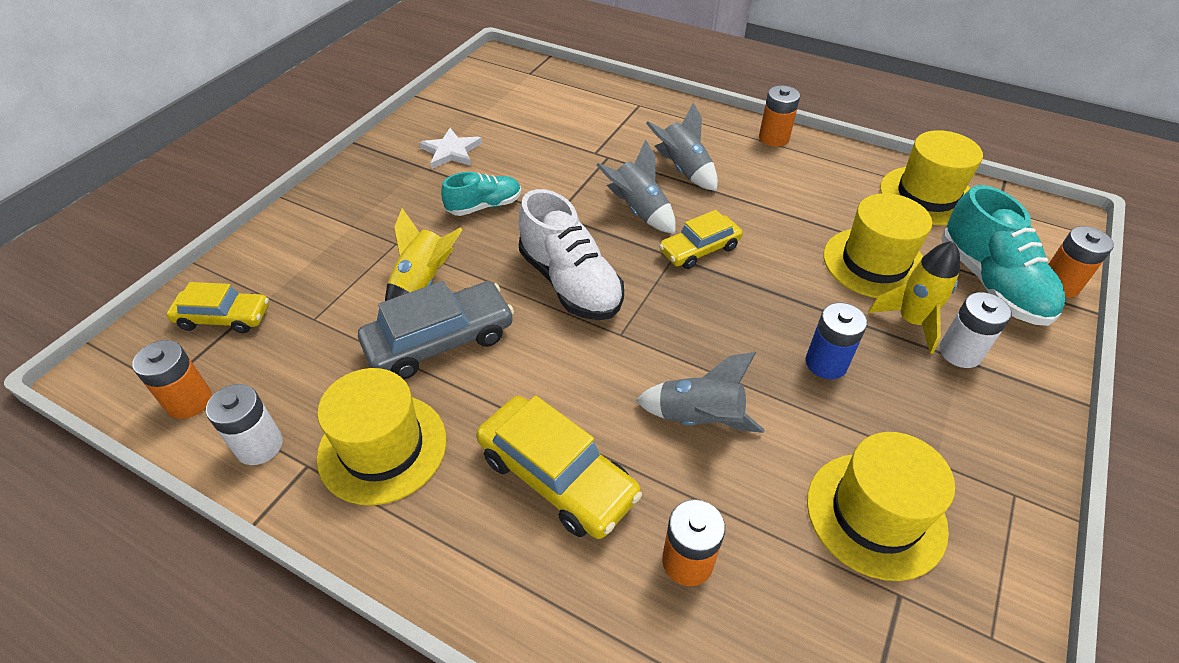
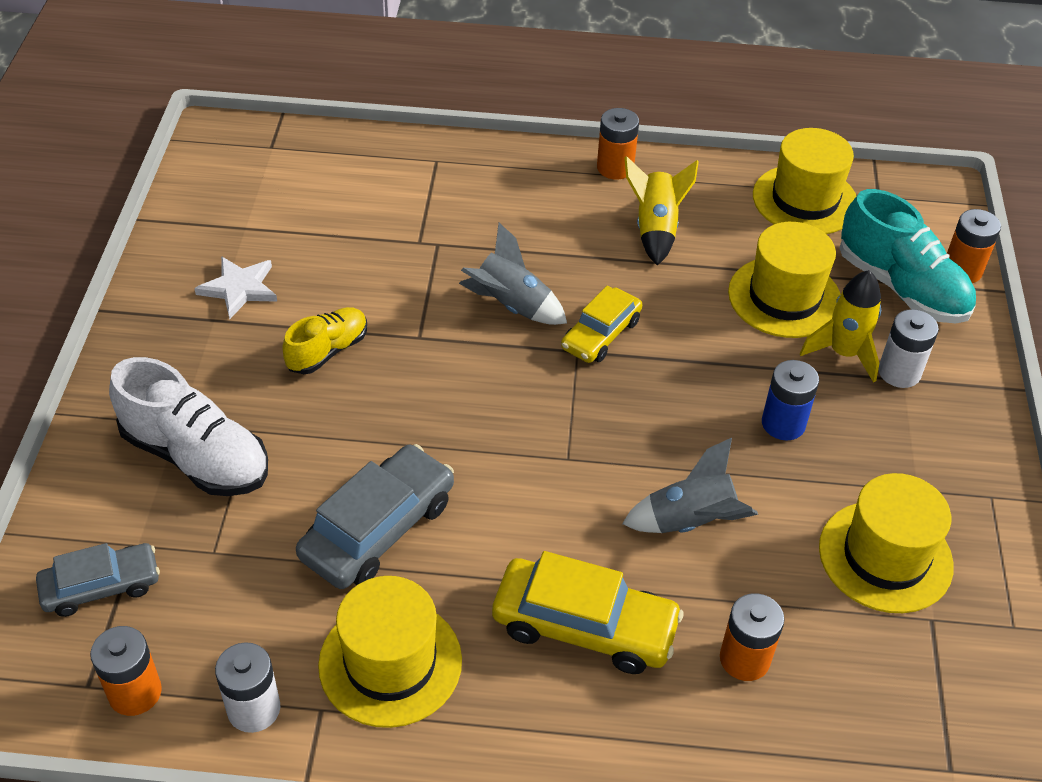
camera: 25 degrees left, 0 degrees up
yellow car [167,282,269,333] -> grey car [36,543,160,617]
yellow rocket [385,208,463,301] -> yellow rocket moved to [624,156,699,266]
turquoise shoe [441,172,521,216] -> yellow shoe [282,307,367,374]
white shoe [519,189,624,320] -> white shoe moved to [109,357,268,496]
grey rocket [646,103,718,191] -> none

